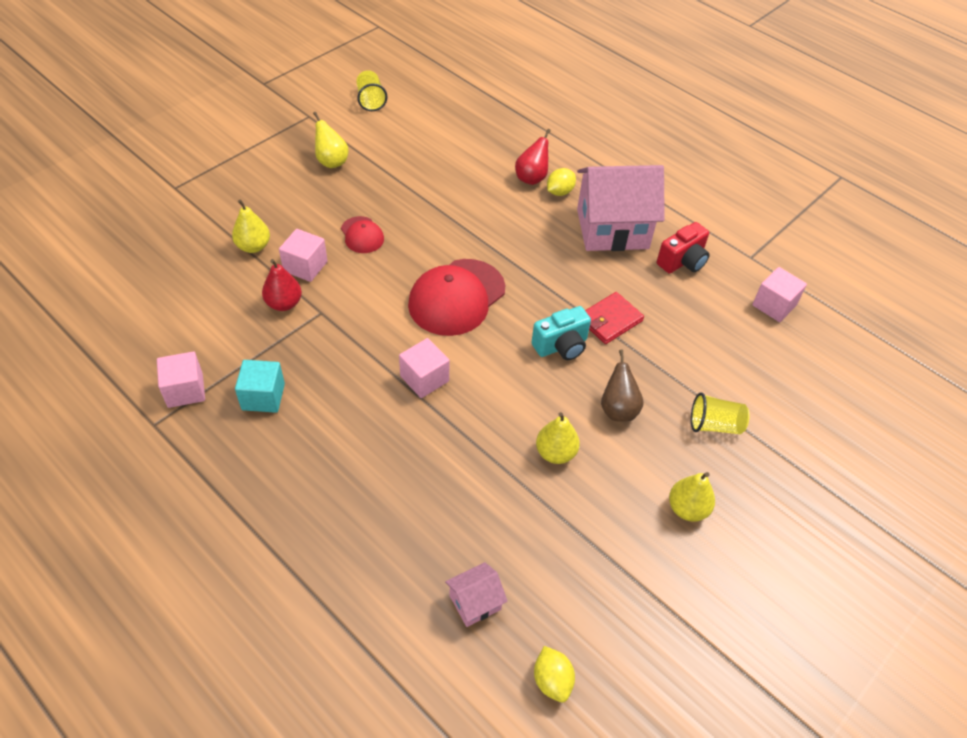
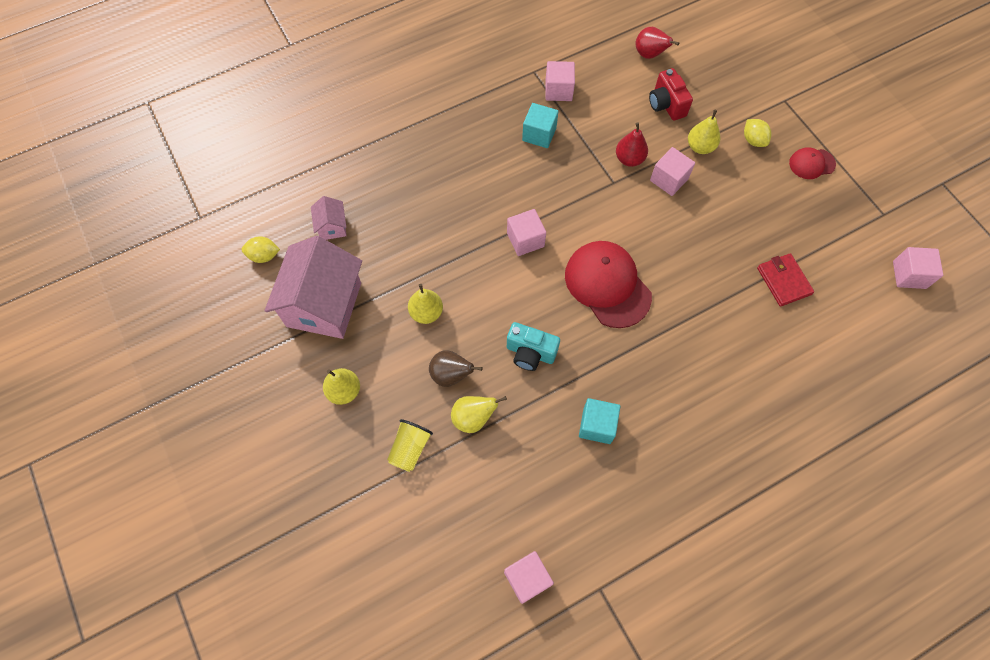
camera: 110 degrees right, 15 degrees up
yellow pear [313,112,349,168] -> yellow pear moved to [451,396,507,433]
red cap [341,216,384,253] -> red cap moved to [789,147,836,179]
yellow cup [356,70,388,111] -> pink cube [893,247,943,289]
red pear [515,129,551,185] -> red pear moved to [636,27,679,59]
turquoise camera [531,306,591,360] -> turquoise camera turned 60 degrees counterclockwise [507,322,560,371]
yellow lemon [547,168,576,196] -> yellow lemon moved to [744,119,772,147]
pink house [577,165,665,251] -> pink house moved to [265,236,362,339]
red wallet [585,292,644,344] -> red wallet moved to [757,253,814,307]
red camera [657,222,710,274] -> red camera moved to [649,68,693,121]
none -> turquoise cube [579,398,620,444]

